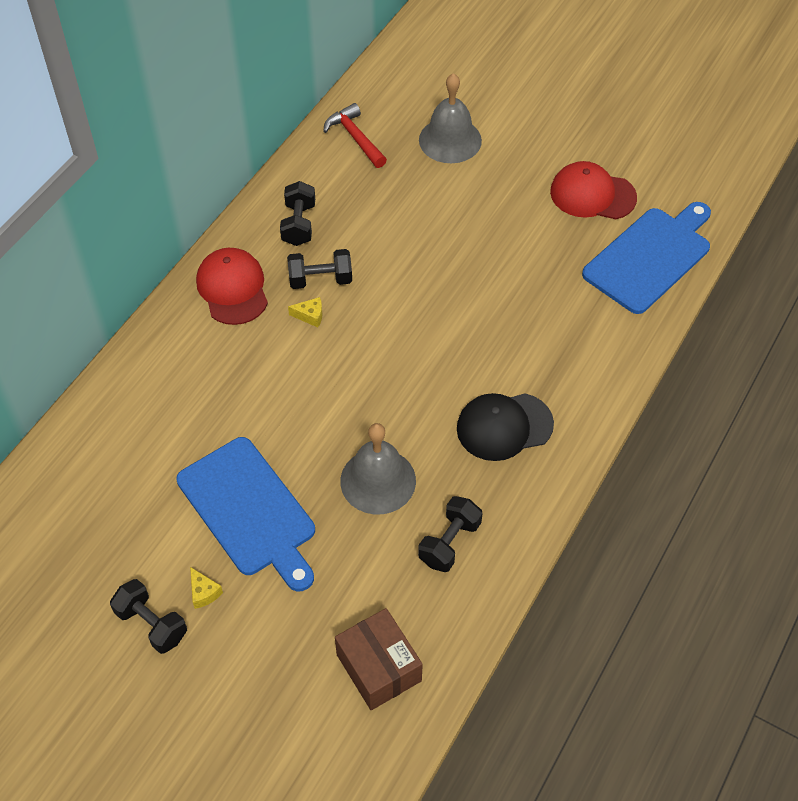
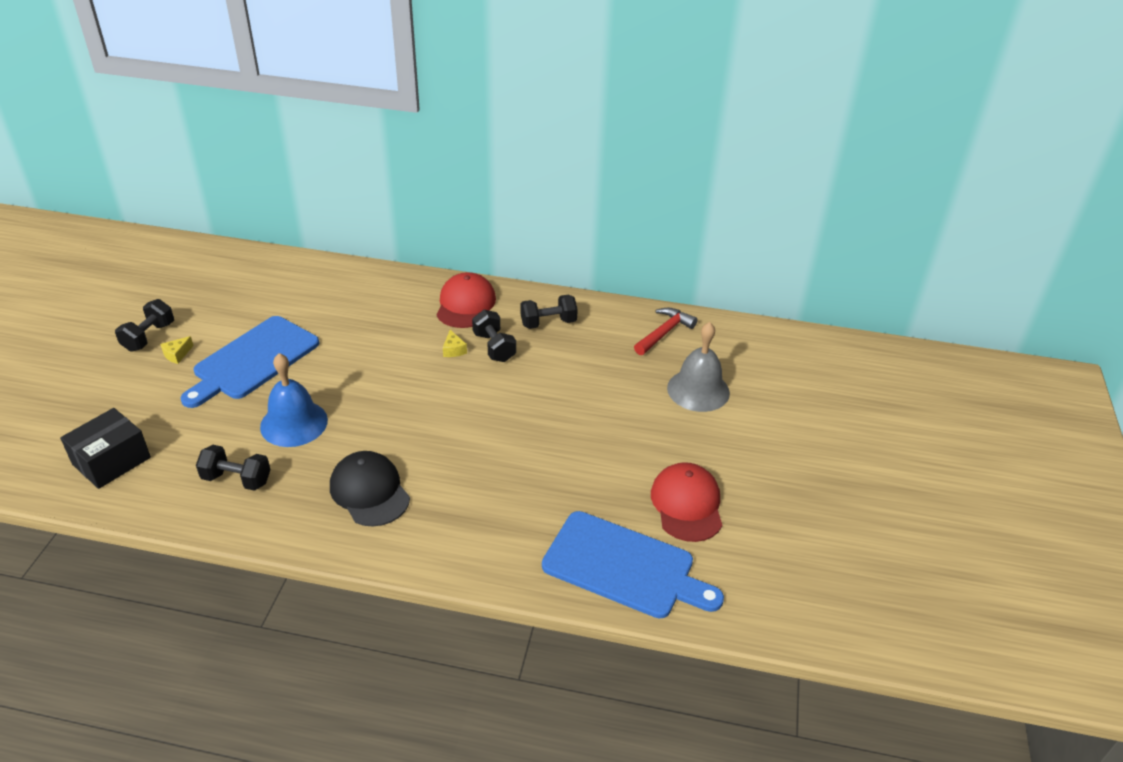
camera: 70 degrees right, 15 degrees down
red cap [196,248,268,325] -> red cap turned 45 degrees counterclockwise [437,272,496,328]
brown box [335,608,423,710] -> black box [60,408,151,489]
grey bell [340,423,416,514] -> blue bell [260,353,328,447]

